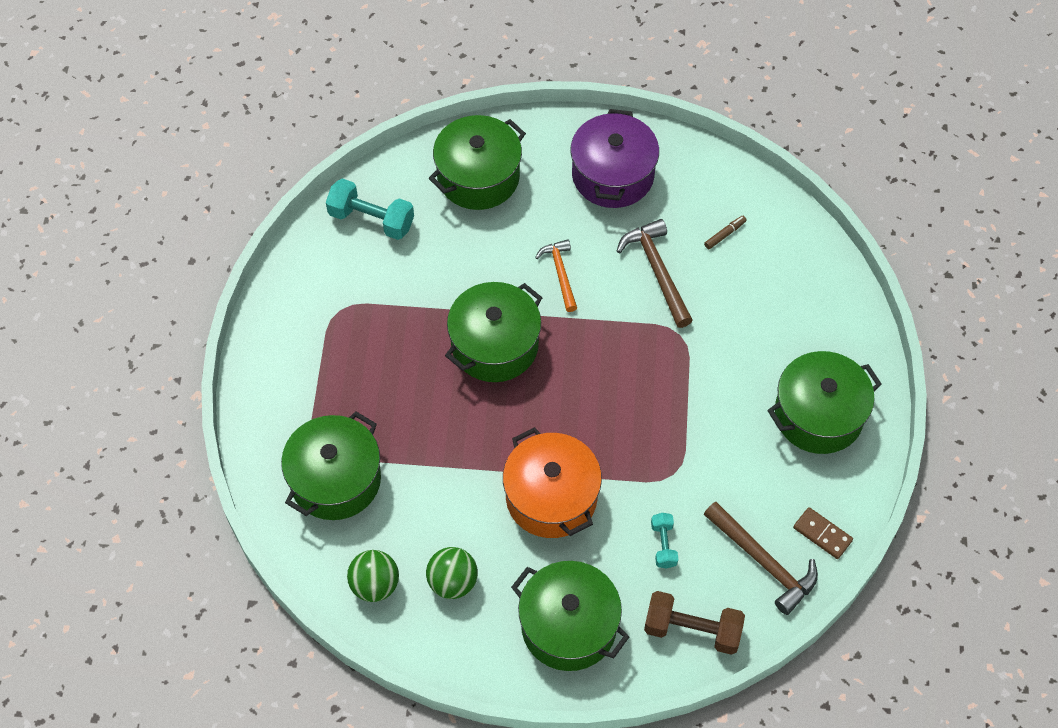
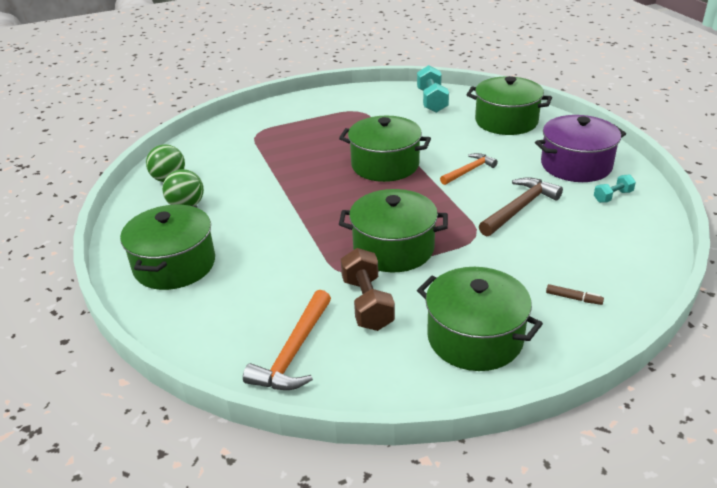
camera: 65 degrees right, 25 degrees down
green pot [281,411,381,520] -> green pot moved to [339,189,448,272]
orange pot [503,427,602,538] -> none
brown dumbbell [644,591,745,655] -> brown dumbbell moved to [341,248,395,331]
turquoise dumbbell [651,513,678,568] -> turquoise dumbbell moved to [594,174,636,203]
brown marker [704,216,747,249] -> brown marker moved to [546,284,604,305]
brown hammer [704,502,818,615] -> orange hammer [243,290,331,390]
brown domino [793,507,853,559] -> none

